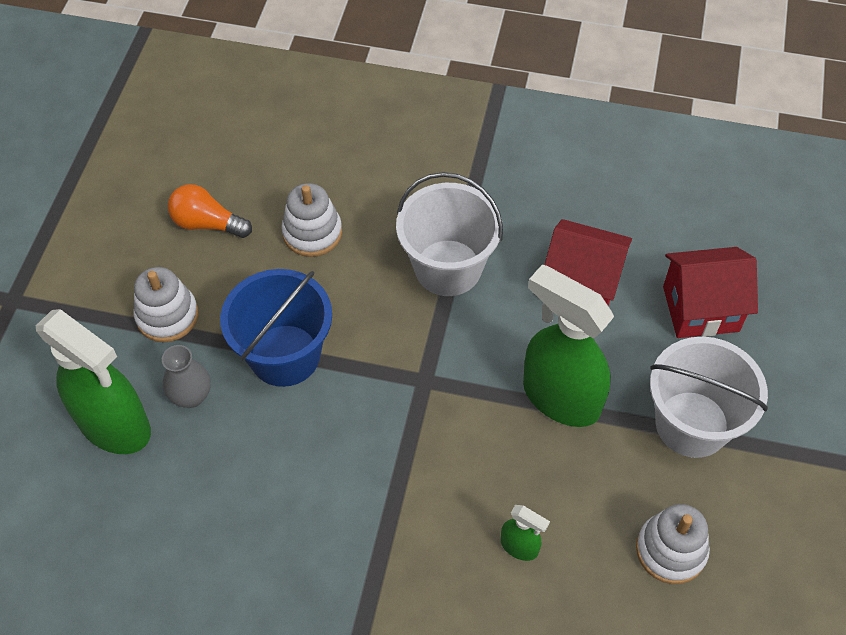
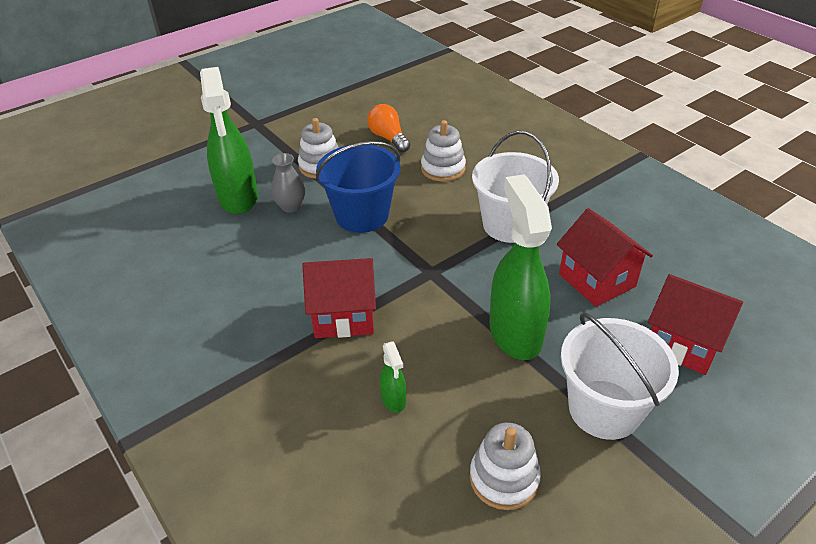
camera: 40 degrees right, 15 degrees down
none -> red house [302,258,376,338]

